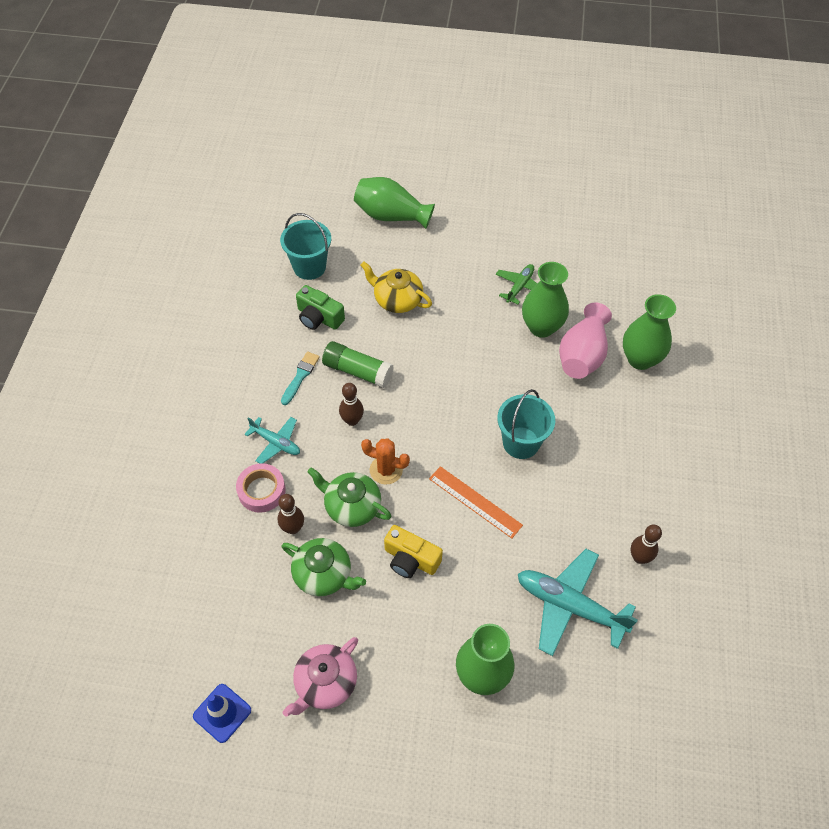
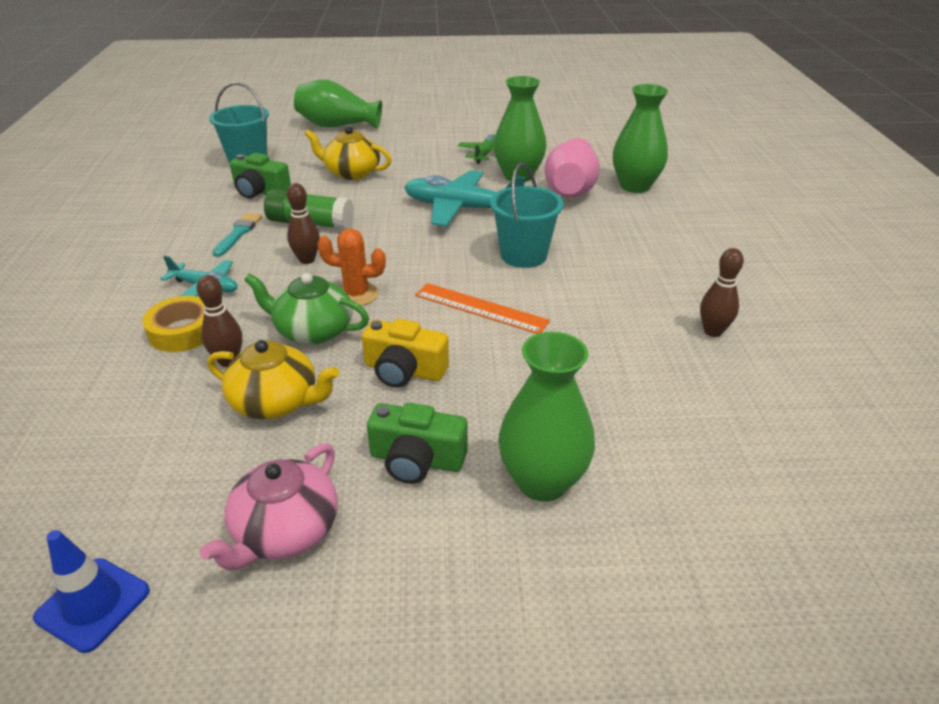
camera: 10 degrees left, 20 degrees down
pink tape [236,463,286,513] -> yellow tape [142,296,204,352]
green teapot [282,538,366,596] -> yellow teapot [207,340,339,419]
turquoise plane [518,549,638,656] -> turquoise plane moved to [404,170,526,227]
none -> green camera [367,403,468,484]

